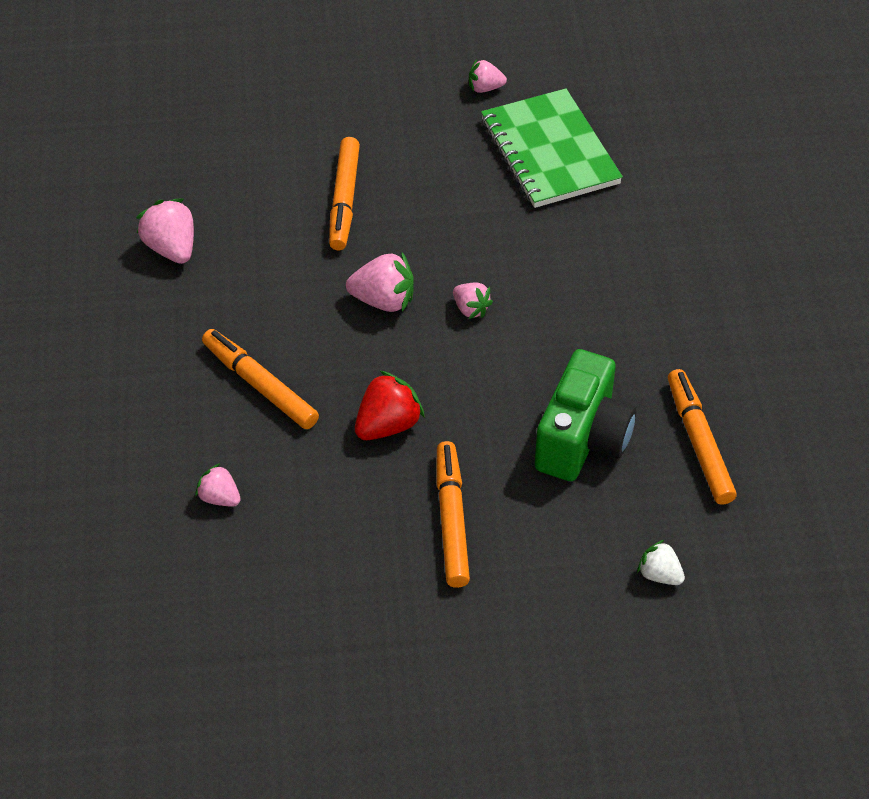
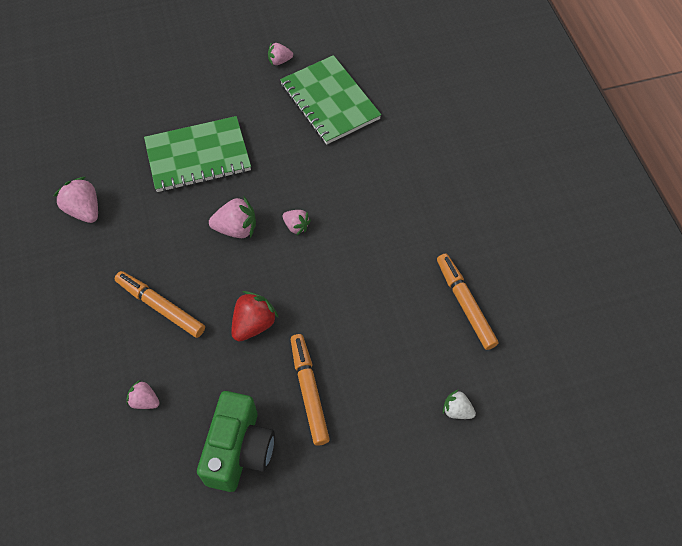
camera: 10 degrees left, 10 degrees up
orange marker [329,137,360,251] -> green notebook [144,116,251,192]
green camera [535,349,637,481] -> green camera moved to [197,391,275,492]

